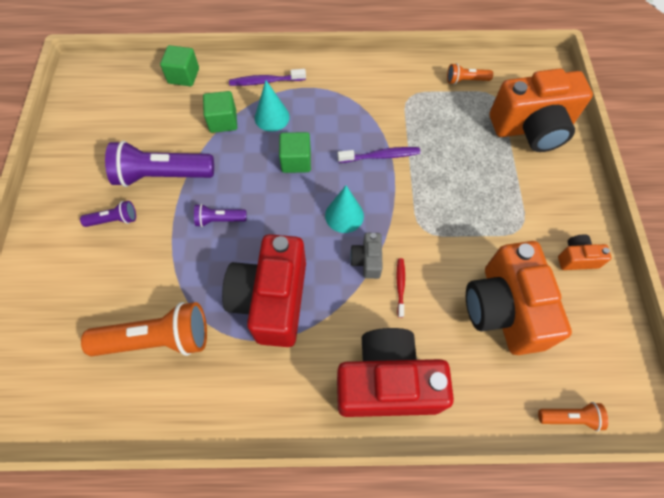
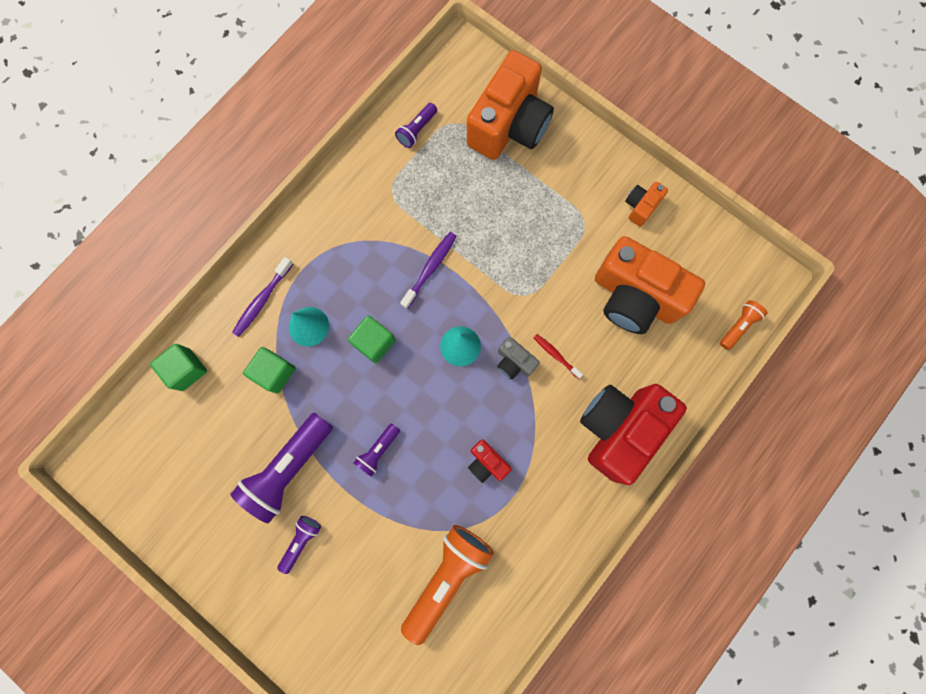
camera: 50 degrees left, 15 degrees up
red camera [222,234,306,347] -> red camera [468,439,512,483], size x0.44
orange flashlight [447,63,493,84] -> purple flashlight [395,103,437,148]

